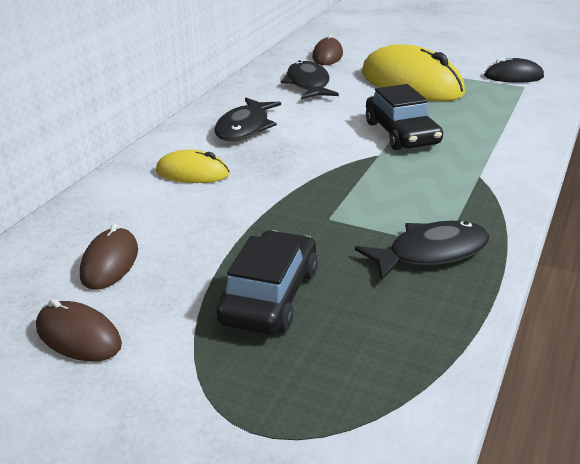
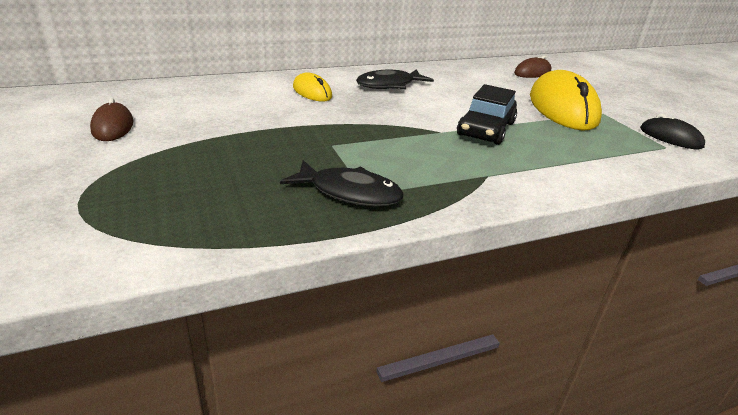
camera: 40 degrees right, 0 degrees up
brown mouse [80,224,138,290] -> none
black car [217,230,318,334] -> none
black fish [281,60,339,100] -> none

